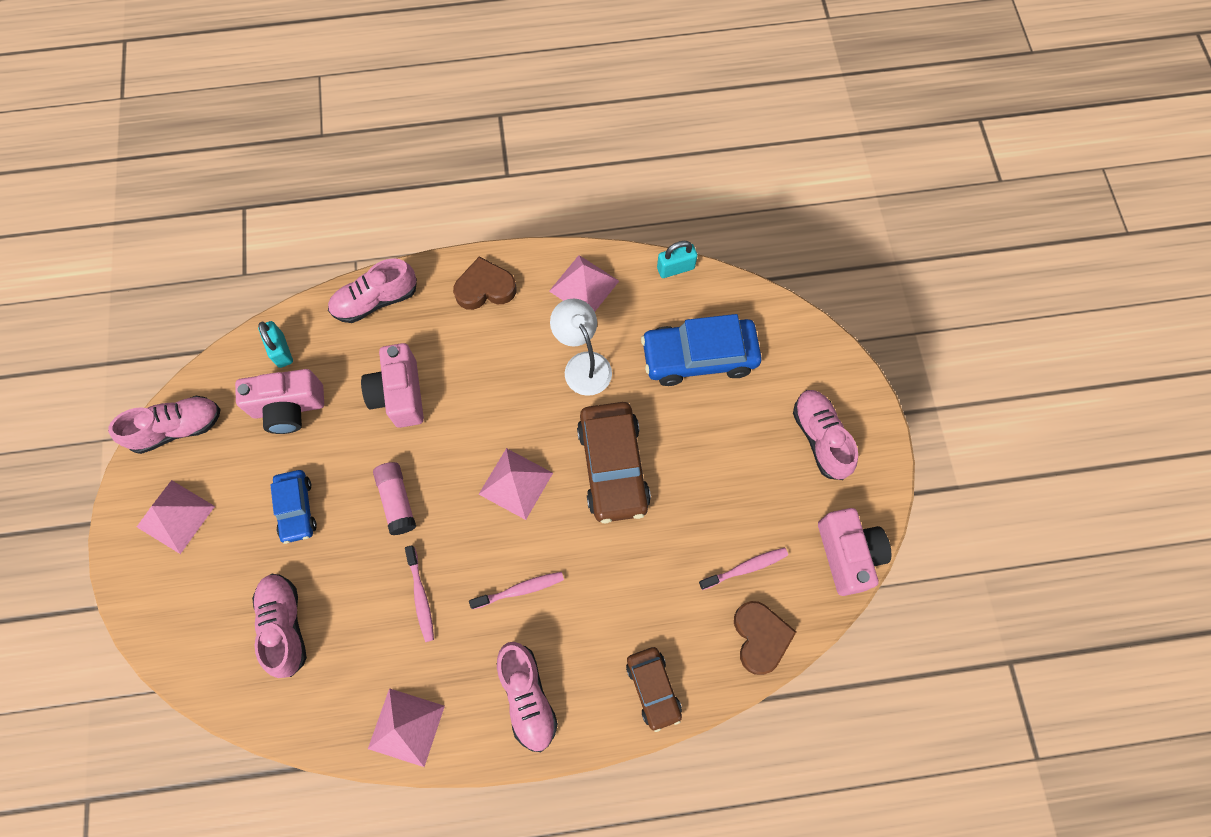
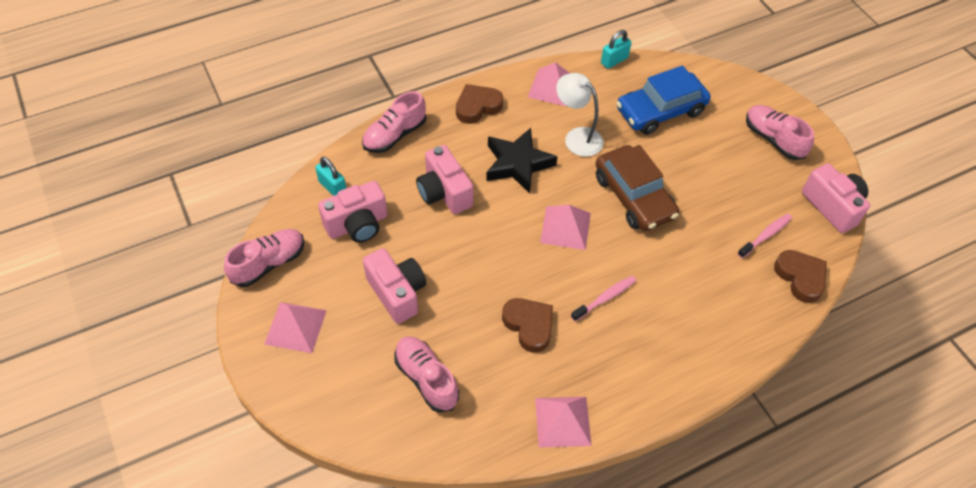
camera: 20 degrees left, 15 degrees down
blue car [270,470,317,544] -> pink camera [363,248,426,324]
pink glue stick [373,462,416,535] -> none
pink toothbrush [405,545,434,642] -> brown heart [502,298,553,353]
pink shoe [497,642,558,752] -> none
brown car [626,647,682,732] -> none
none -> black star [486,128,557,194]

